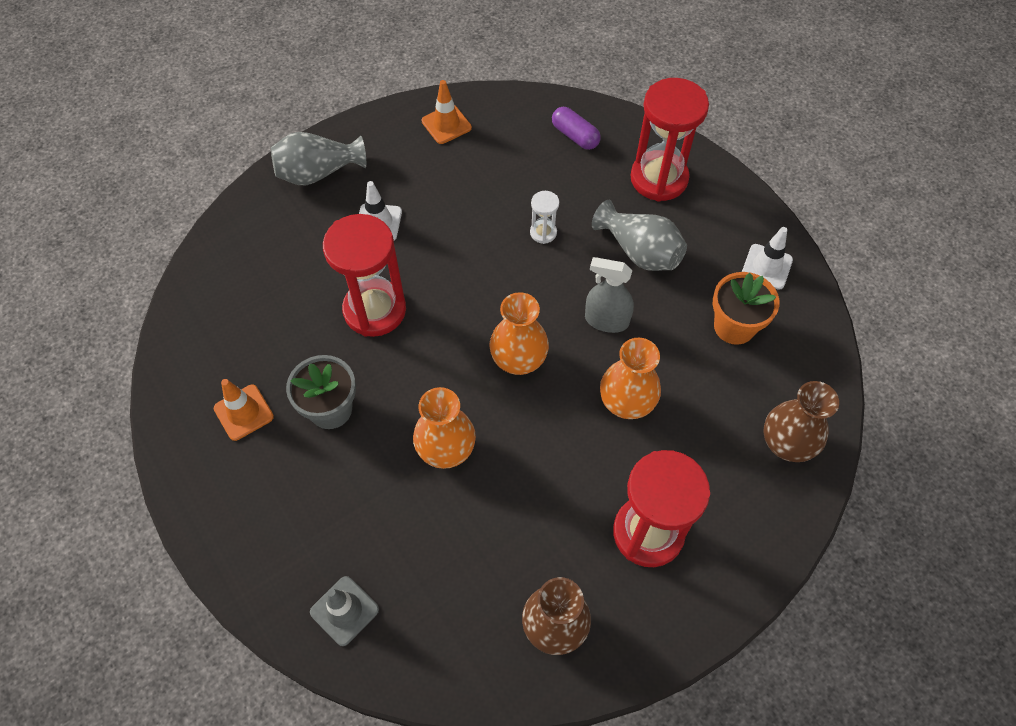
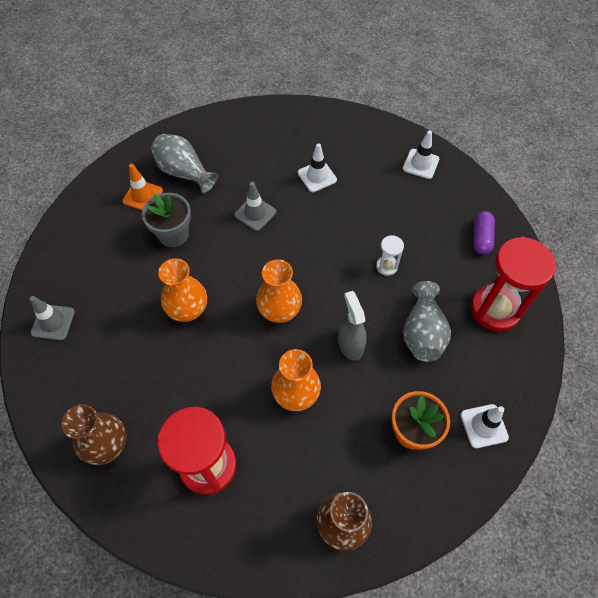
camera: 55 degrees right, 0 degrees up
grey vase [271,132,366,185] -> grey vase moved to [151,134,218,193]
red hourglass [323,214,406,337] -> grey traffic cone [234,182,276,231]
orange traffic cone [421,80,472,144] -> white traffic cone [403,130,440,179]

